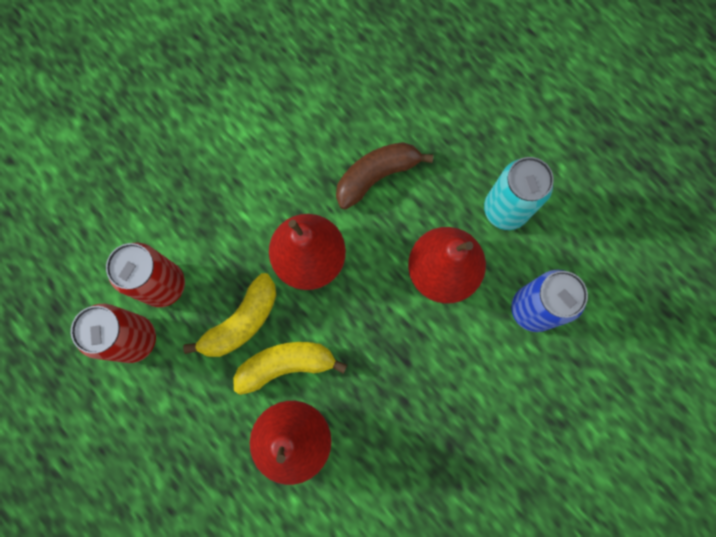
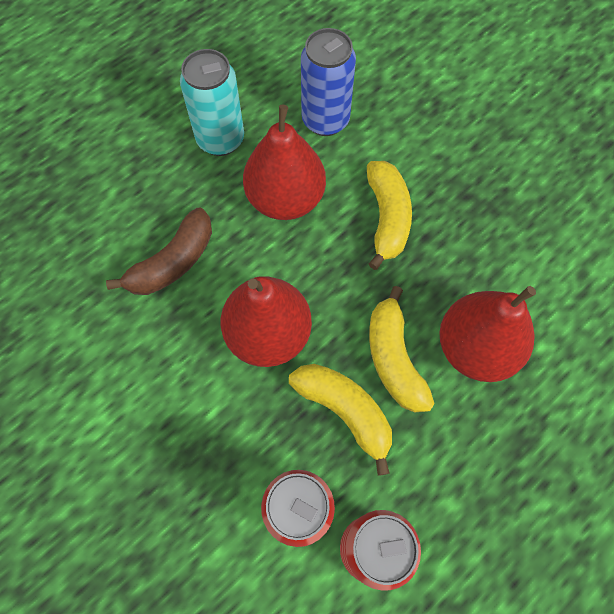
camera: 90 degrees left, 10 degrees down
brown banana [336,142,433,209] -> brown banana turned 105 degrees counterclockwise [106,208,212,295]
none -> yellow banana [367,161,412,270]

